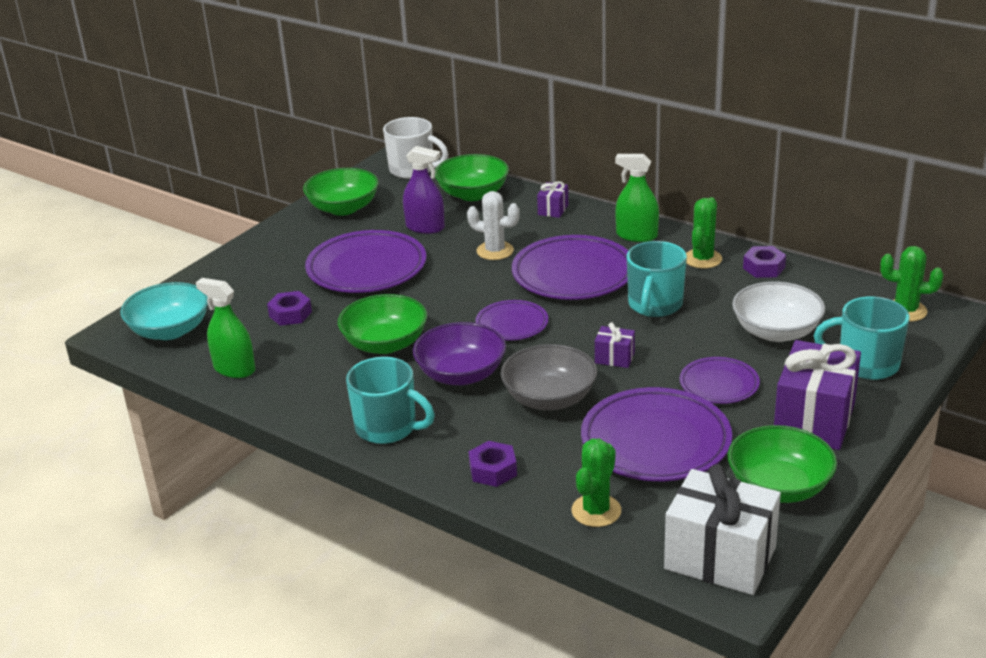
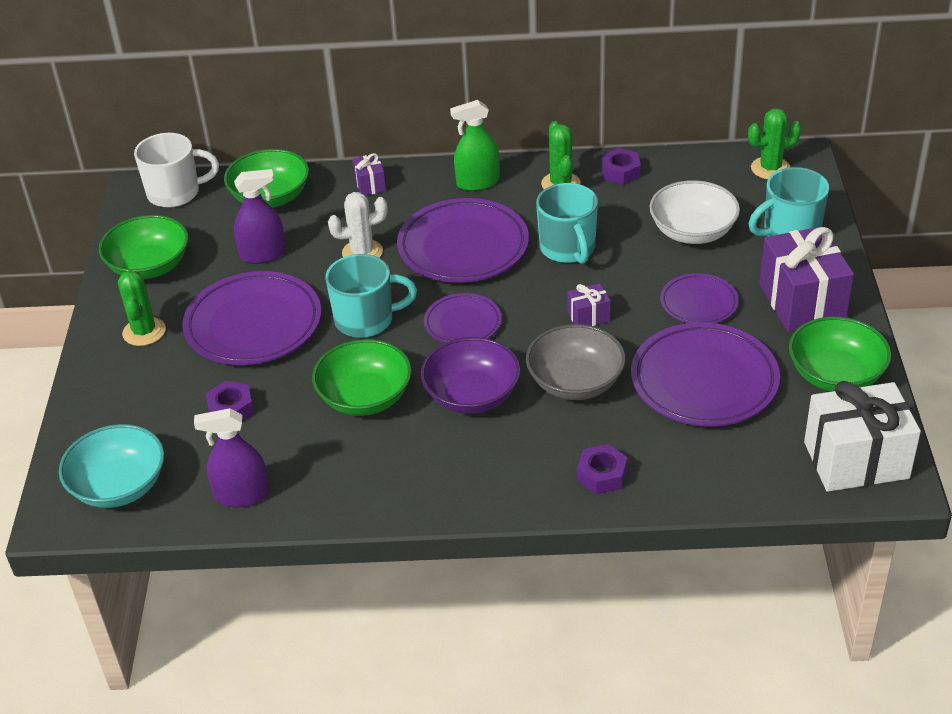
camera: 35 degrees left, 10 degrees up
green spray bottle [196,278,255,378] -> purple spray bottle [194,408,269,507]
turquoise mug [346,357,435,444] -> turquoise mug moved to [325,254,417,338]
green cactus [571,439,621,527] -> green cactus moved to [118,270,166,346]

